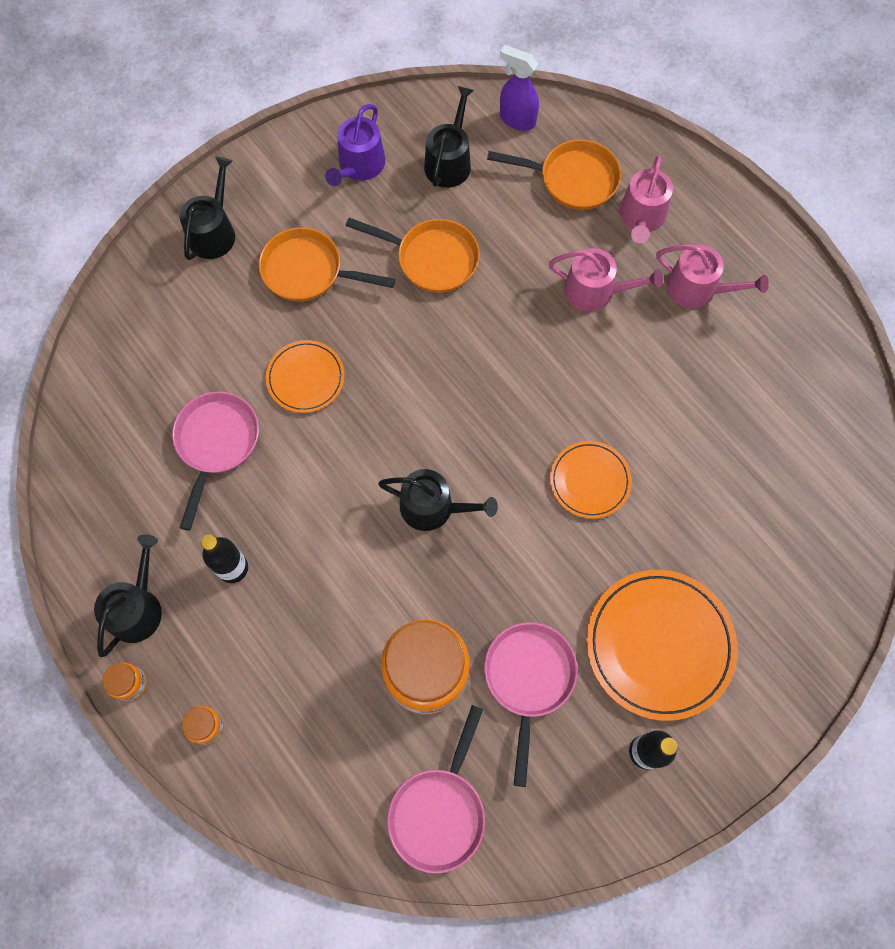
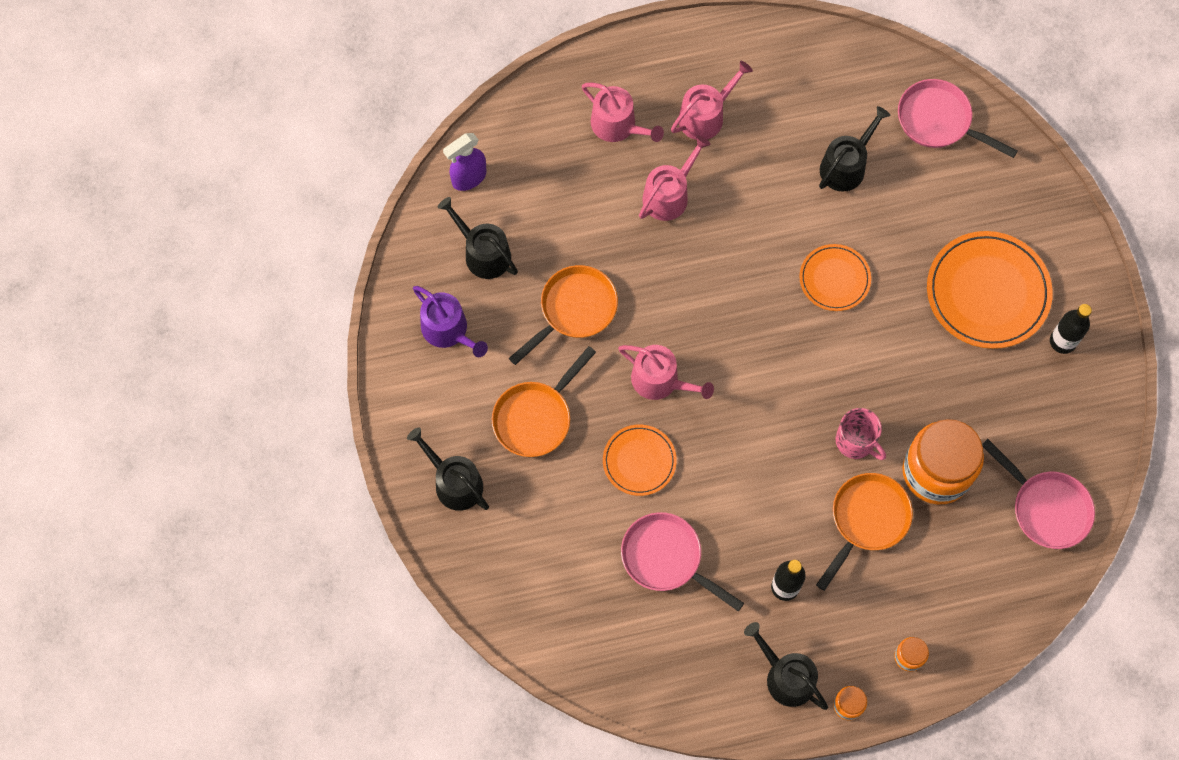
camera: 65 degrees left, 0 degrees up
black watering can [378,469,498,531] -> black watering can moved to [819,106,891,192]
pink pan [484,622,578,787] -> pink pan moved to [898,79,1018,158]
orange pan [487,139,621,210] -> orange pan moved to [816,473,913,591]
none -> pink watering can [618,345,714,400]
none -> pink mug [836,408,886,460]

